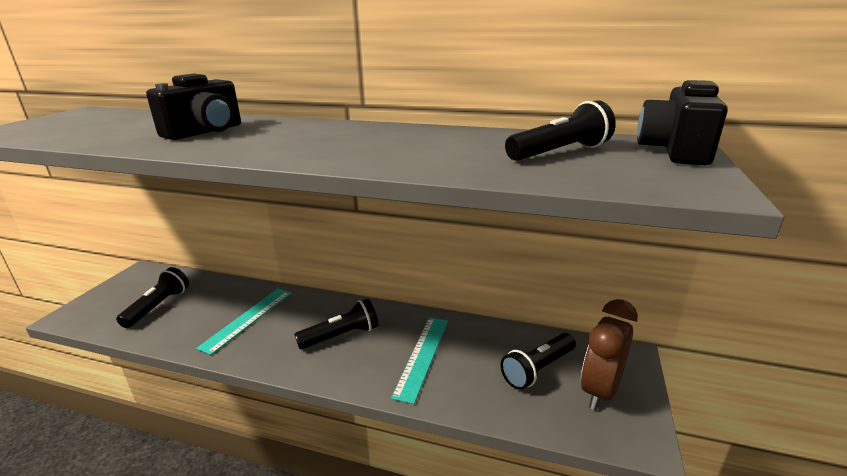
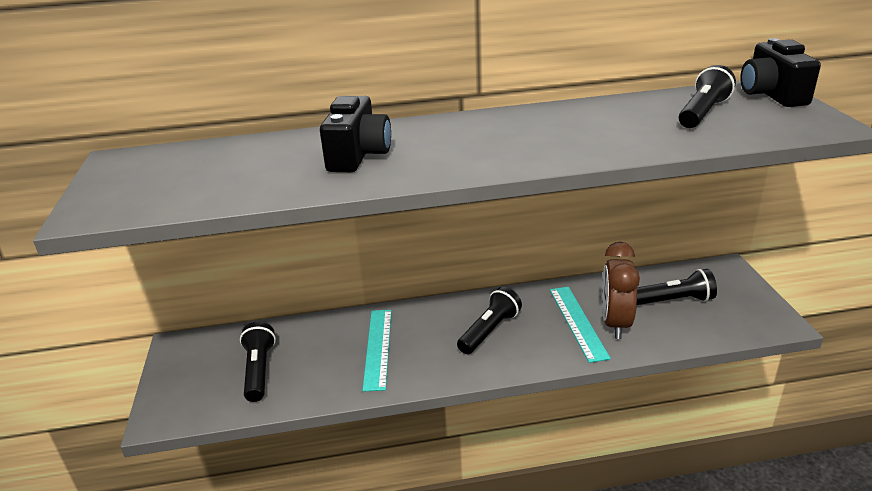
camera: 25 degrees left, 5 degrees up
black flashlight [501,333,576,390] -> black flashlight turned 120 degrees counterclockwise [637,269,717,305]
brown clock [581,299,638,410] -> brown clock moved to [602,242,640,339]

